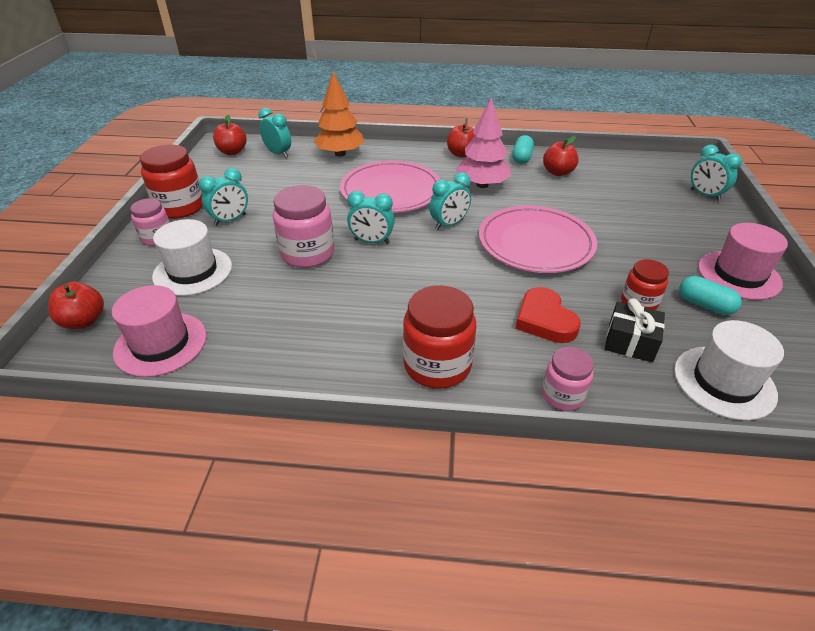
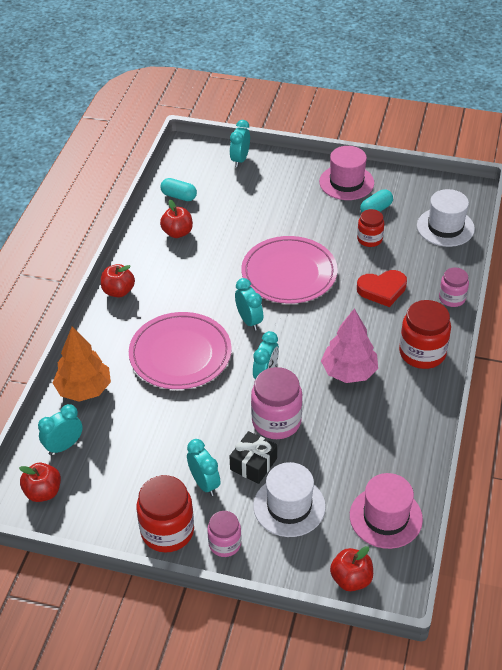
camera: 80 degrees left, 5 degrees up
pink tree [456,97,512,188] -> pink tree moved to [321,308,378,383]
turquoise capsule [512,135,534,164] -> turquoise capsule moved to [161,178,197,201]
black gift [605,298,665,362] -> black gift moved to [230,431,277,484]
turquoise clock [691,145,742,201] -> turquoise clock turned 135 degrees clockwise [230,120,250,167]

